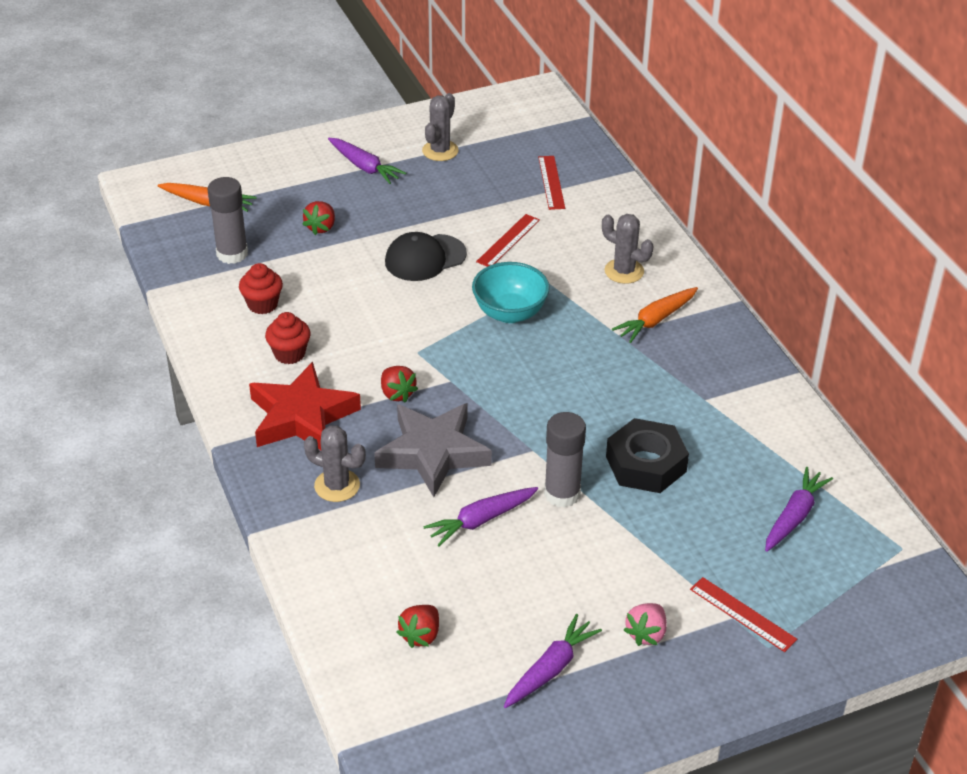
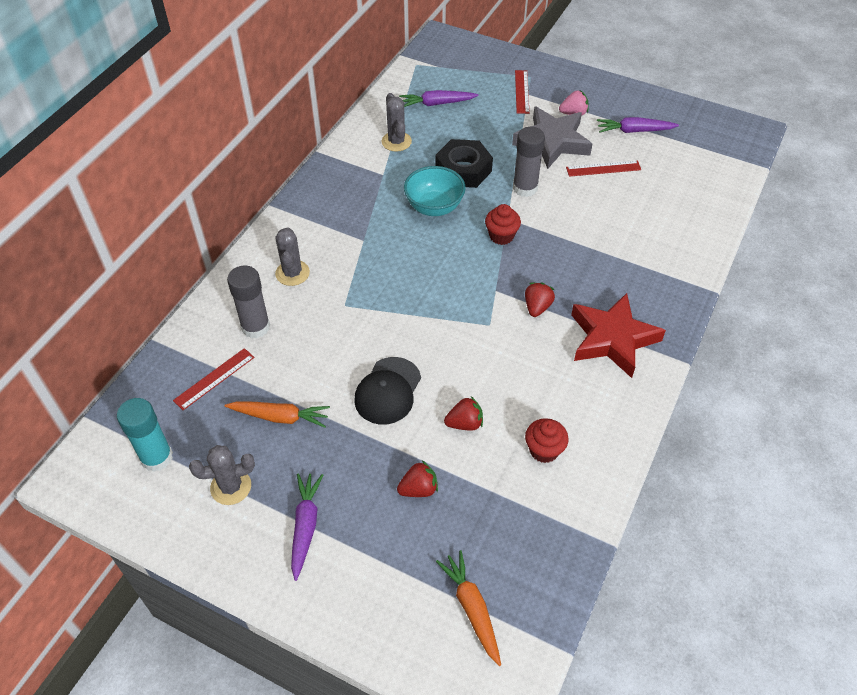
camera: 130 degrees left, 10 degrees up
grey glue stick [207,177,248,264] -> grey glue stick moved to [227,265,270,338]
red cupcake [265,312,311,364] -> red cupcake moved to [485,204,521,245]
grey cactus [304,425,366,502] -> grey cactus moved to [382,93,412,152]
grey star [374,403,492,497] -> grey star moved to [512,106,592,169]
black cap [385,232,467,281] -> black cap turned 90 degrees clockwise [354,357,421,424]
red strawberry [396,605,439,648] -> red strawberry moved to [444,396,483,431]
purple carrot [423,487,538,546] -> none
turquoise bowl [472,262,550,323] -> turquoise bowl moved to [404,166,466,216]
red ruler [476,214,540,267] -> red ruler moved to [566,161,641,177]
orange carrot [612,287,698,343] -> orange carrot moved to [225,401,330,428]
none -> turquoise glue stick [117,398,173,472]

